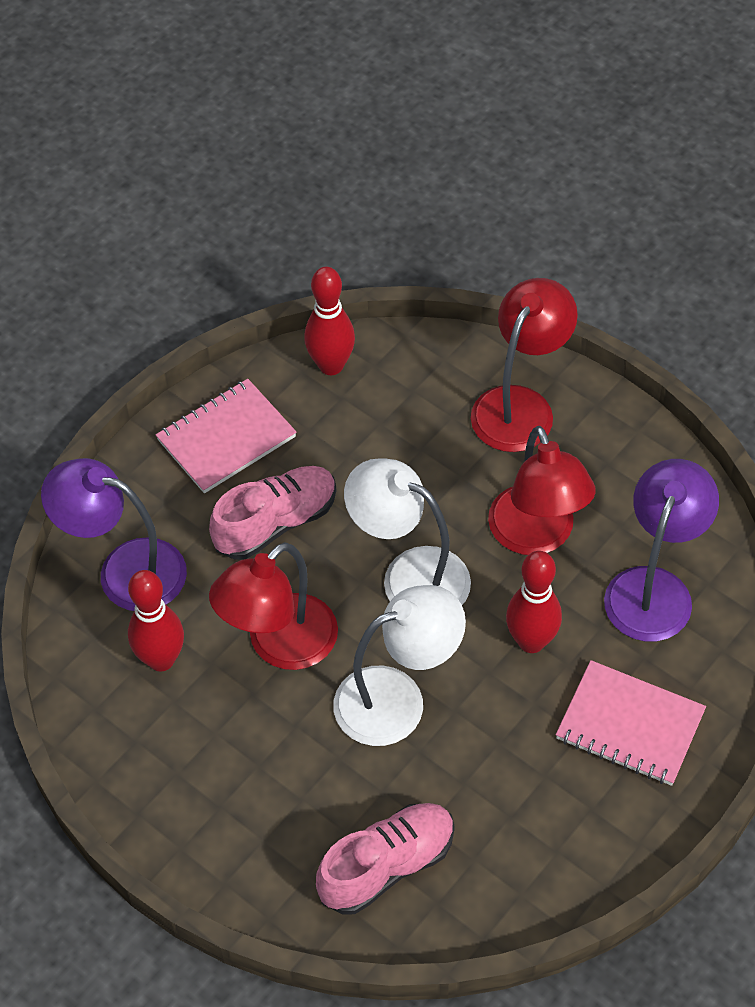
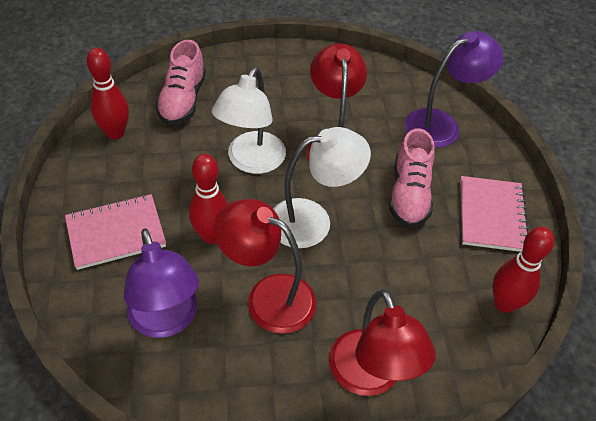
camera: 130 degrees right, 5 degrees down
red bowling pin [128,570,184,671] -> red bowling pin moved to [87,48,129,139]

